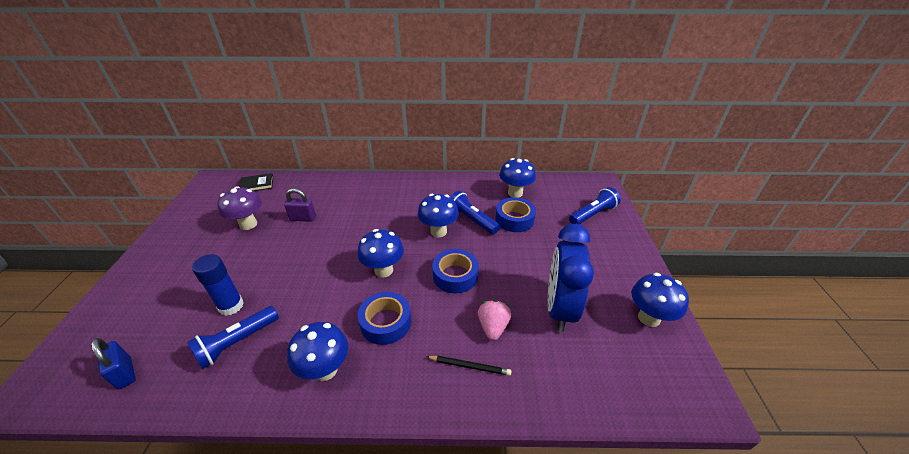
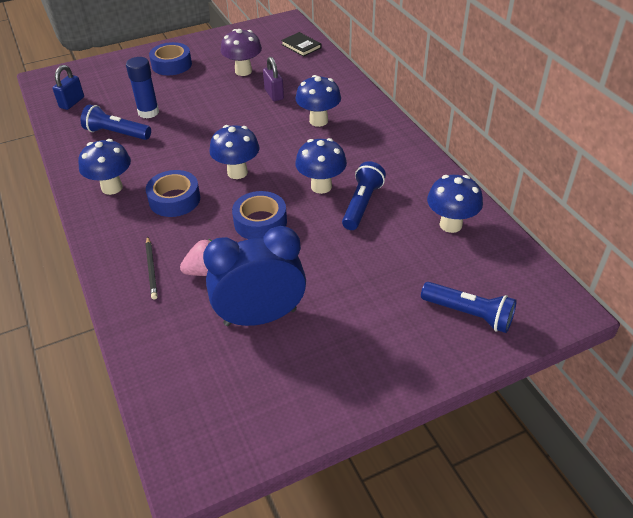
camera: 65 degrees right, 5 degrees up
blue tape [496,197,536,232] -> blue tape moved to [149,42,192,75]
blue mushroom [631,273,689,327] -> blue mushroom moved to [296,75,341,127]

